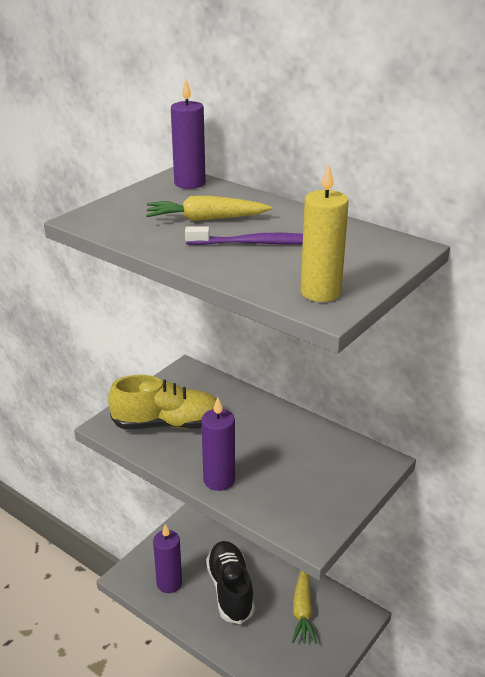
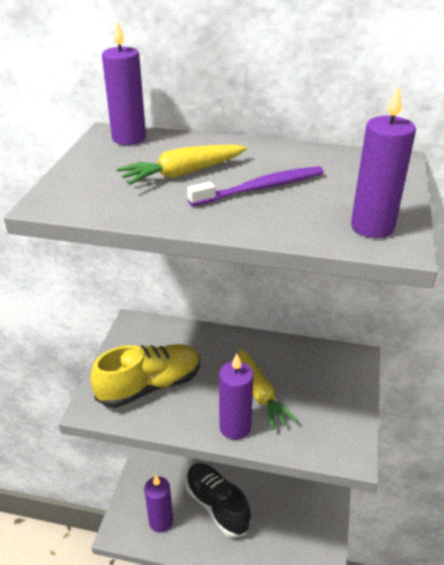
camera: 25 degrees left, 5 degrees up
yellow carrot [292,571,317,644] -> yellow carrot moved to [239,349,298,430]
yellow candle [301,164,349,302] -> purple candle [351,86,416,238]

